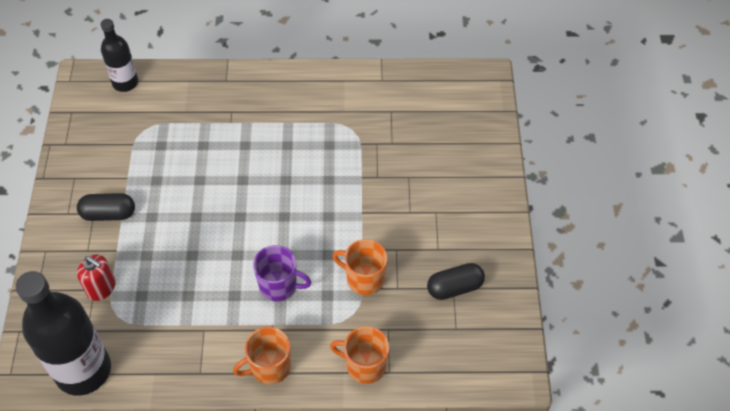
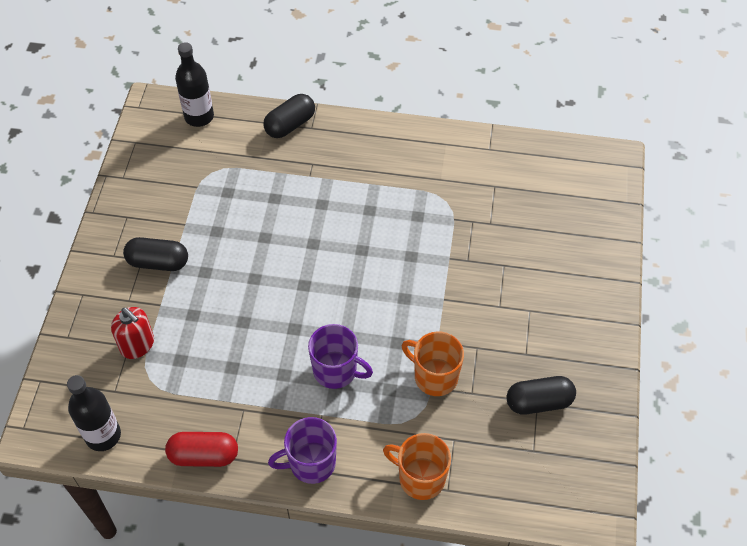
camera: 10 degrees right, 0 degrees up
black bottle [15,271,111,396] -> black bottle [67,375,121,451], size x0.56
orange mug [233,327,291,384] -> purple mug [268,417,337,484]
none -> red capsule [165,432,238,467]
none -> black capsule [263,94,315,138]

